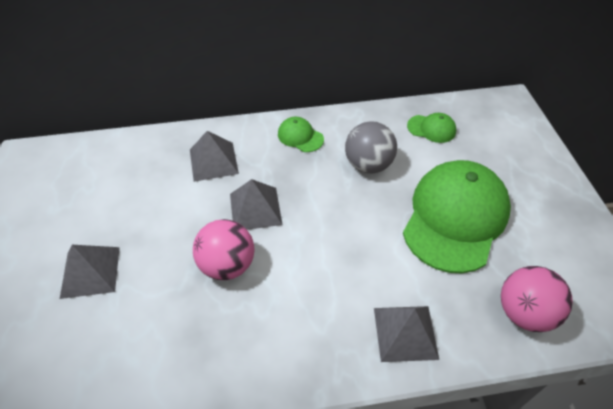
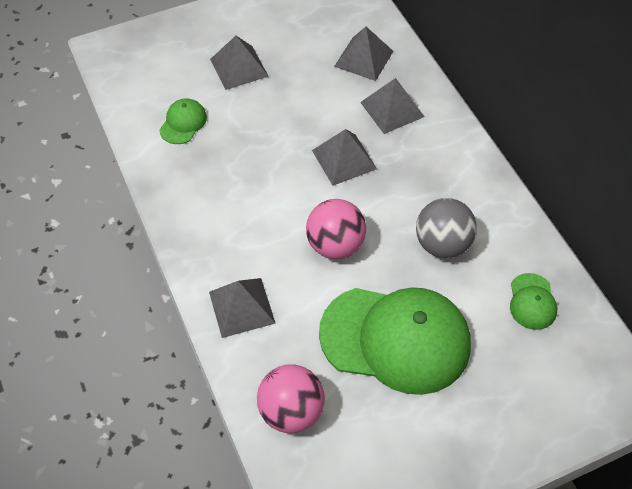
camera: 75 degrees right, 5 degrees up
pink ball [193,219,254,280] -> pink ball moved to [306,199,366,259]
green cap [278,117,324,152] -> green cap moved to [159,98,207,144]
none -> grey pyramid [334,27,393,81]

